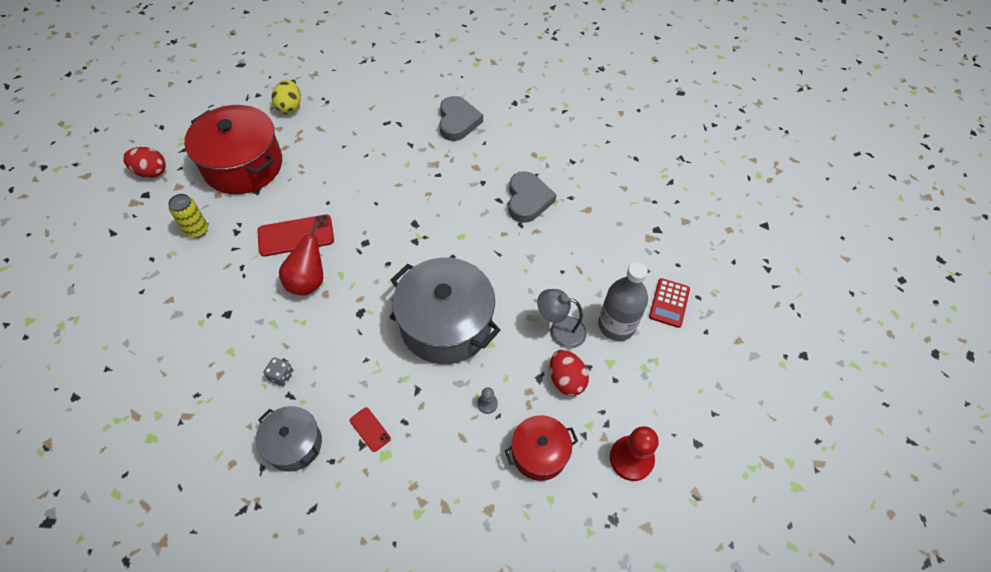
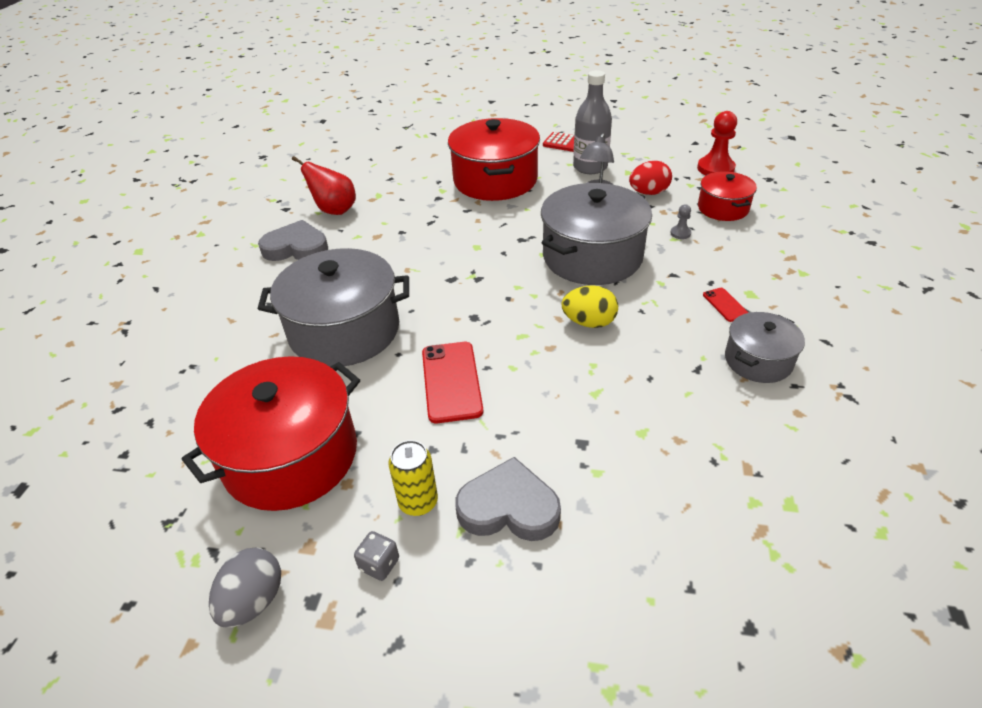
camera: 80 degrees left, 15 degrees down
red egg [123,147,166,178] -> grey egg [209,548,281,628]
grey dice [263,357,293,386] -> grey dice moved to [354,531,399,581]
yellow egg [272,80,301,114] -> yellow egg moved to [561,285,618,328]
red pear [279,223,323,296] -> red pear moved to [292,156,356,215]
red phone [349,407,391,452] -> red phone turned 75 degrees counterclockwise [703,288,749,322]
grey heart [509,171,556,223] -> grey heart moved to [455,457,561,541]
none -> grey pot [258,248,409,367]
none -> red pot [448,118,540,201]

